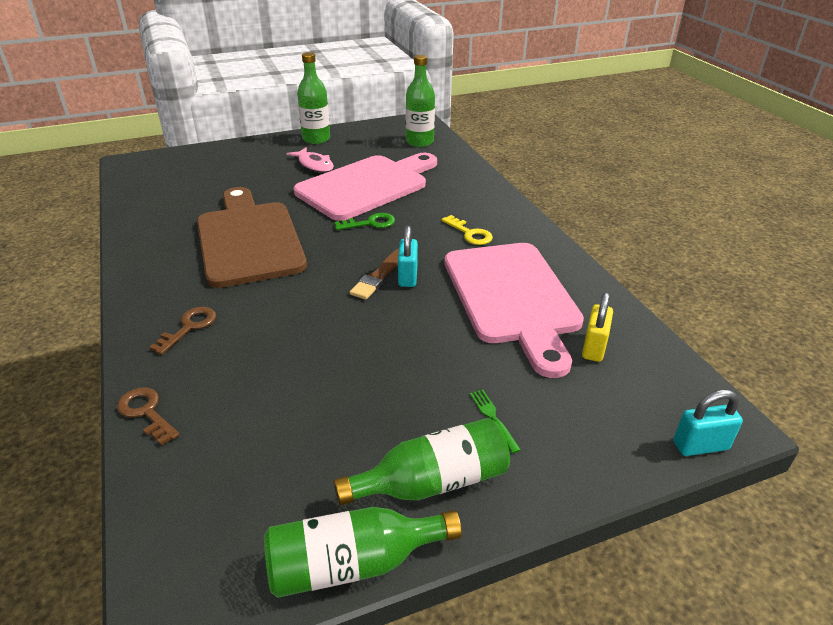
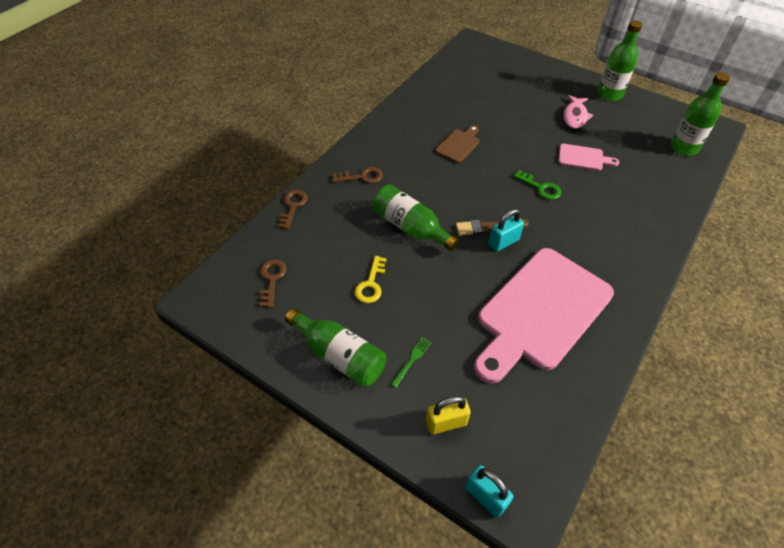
camera: 55 degrees right, 15 degrees up
brown cutting board [197,187,307,288] -> brown cutting board [435,125,480,163], size x0.42
green bottle [264,507,462,598] -> green bottle moved to [373,185,459,251]
pink cutting board [294,153,437,221] -> pink cutting board [558,144,619,171], size x0.42
yellow key [442,215,493,245] -> yellow key moved to [354,256,387,303]
yellow padlock [582,292,613,362] -> yellow padlock moved to [426,396,471,435]
none -> brown key [260,259,287,308]

